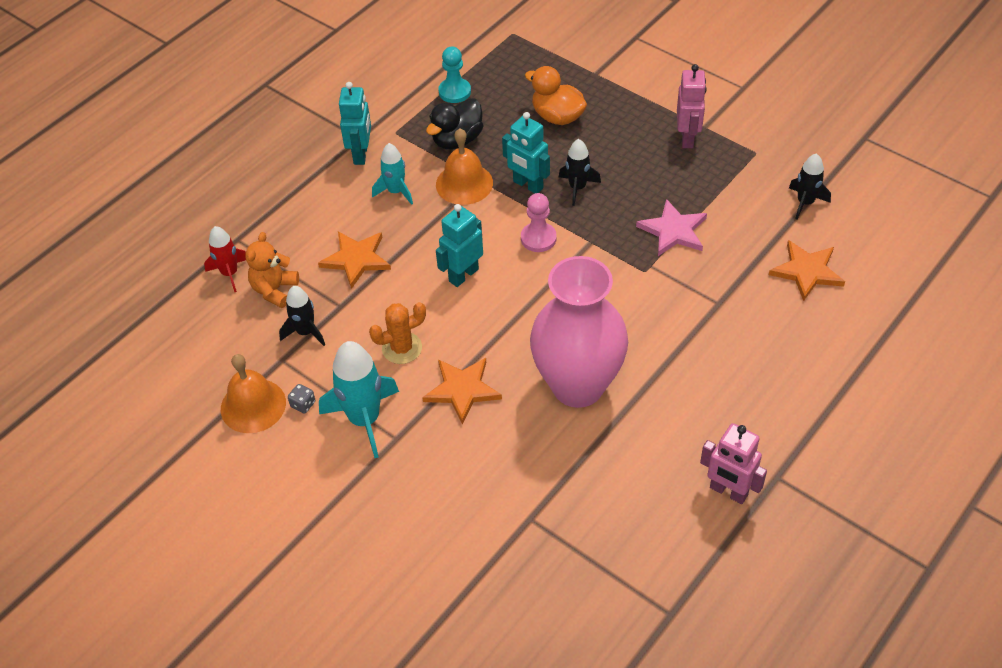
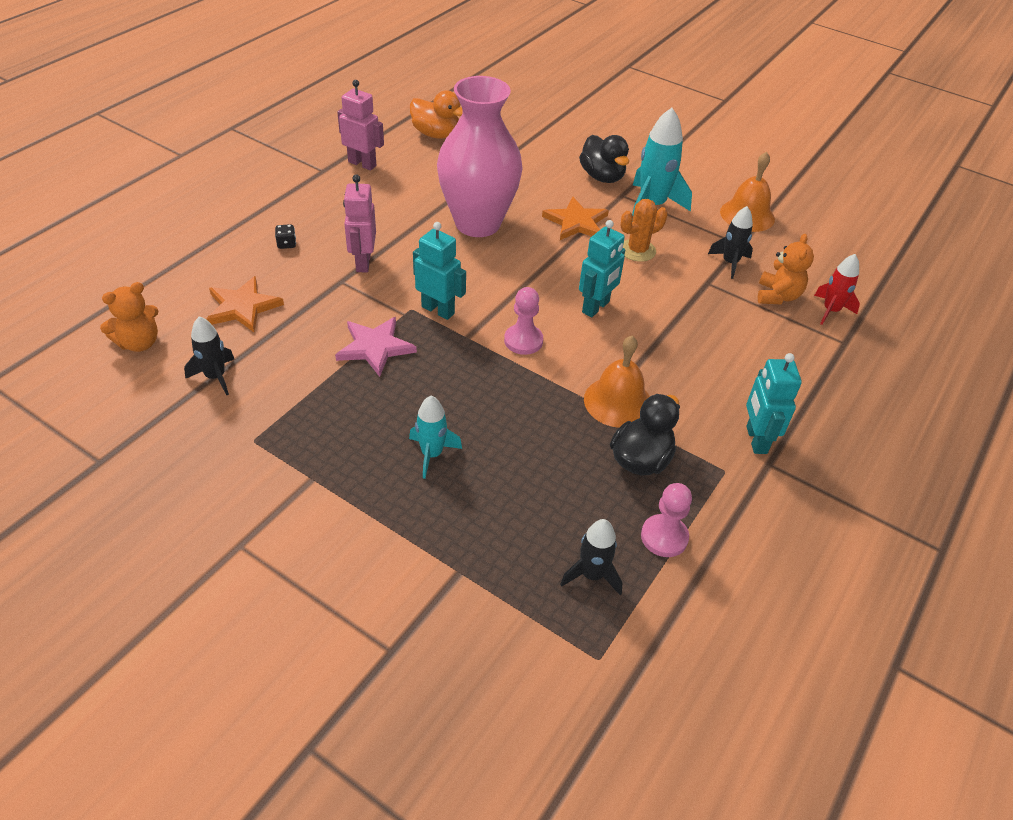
camera: 170 degrees right, 5 degrees down
grey dice [288,384,315,414] -> none
orange star [318,232,391,289] -> none
turquoise rocket [372,143,413,205] -> turquoise rocket moved to [409,396,462,479]
turquoise pawn [438,46,471,103] -> pink pawn [641,483,692,557]
turquoise robot [502,112,550,193] -> turquoise robot moved to [413,222,466,320]
orange duck [525,66,587,125] -> orange duck moved to [410,90,463,139]
black rocket [559,139,601,206] -> black rocket moved to [560,519,623,595]
pink robot [677,64,707,148] -> pink robot moved to [343,175,376,272]
none -> orange teddy bear [100,282,159,352]
none -> black dice [275,224,296,249]
none -> black duck [579,135,629,183]

